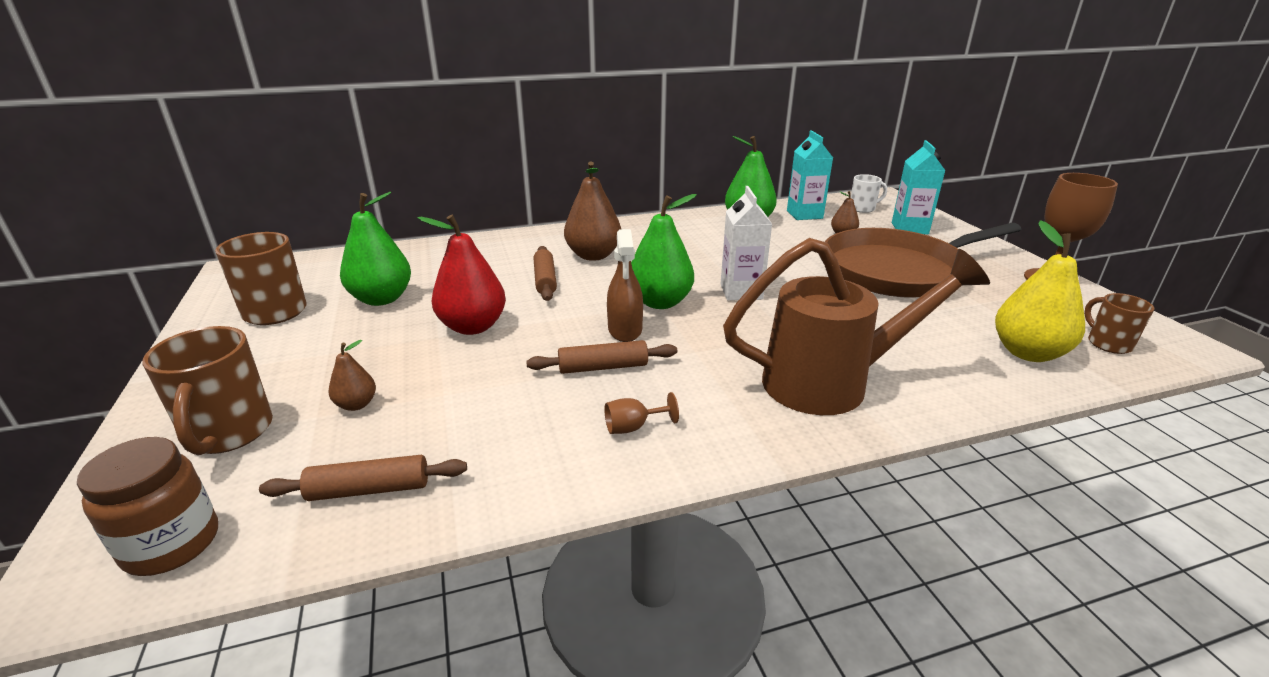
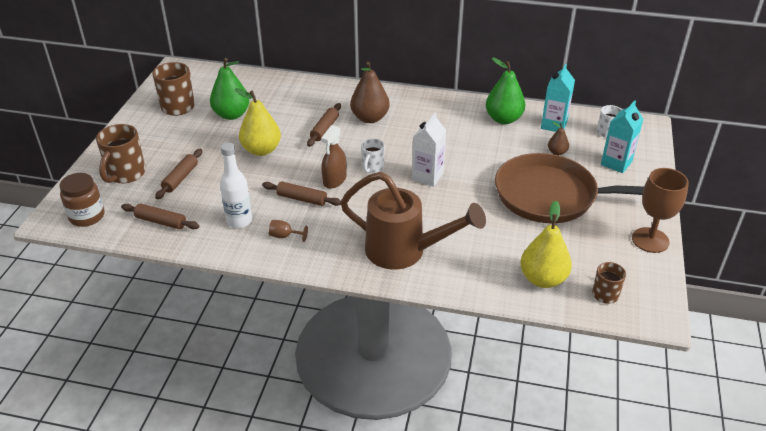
camera: 30 degrees right, 10 degrees up
brown pear [328,340,376,411] -> brown rolling pin [155,149,202,199]
red pear [418,215,506,335] -> yellow pear [235,88,281,156]
green pear [631,194,697,309] -> white mug [361,138,385,173]
none -> white bottle [220,142,252,228]

